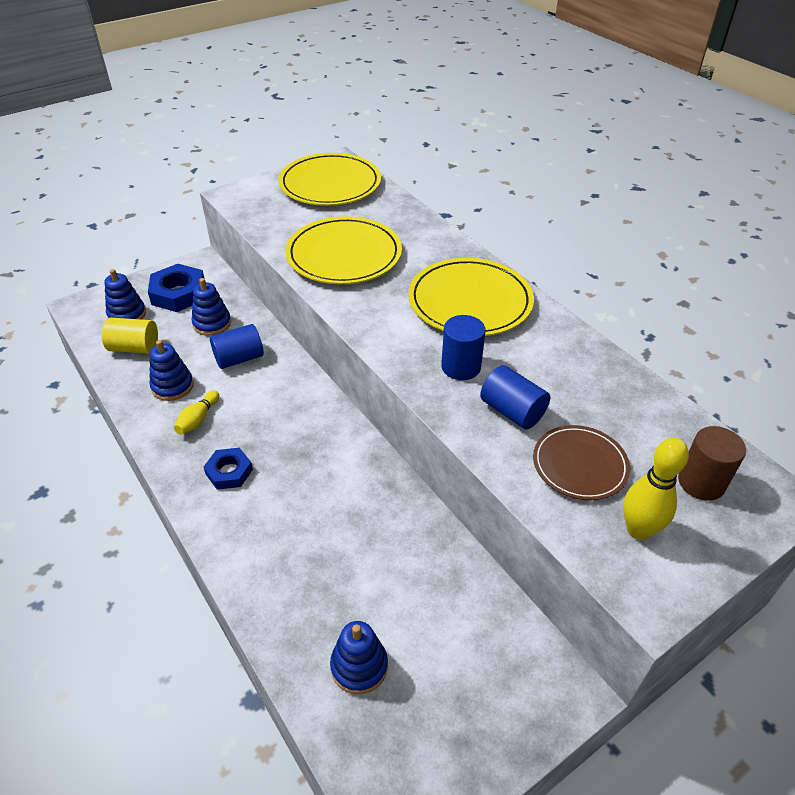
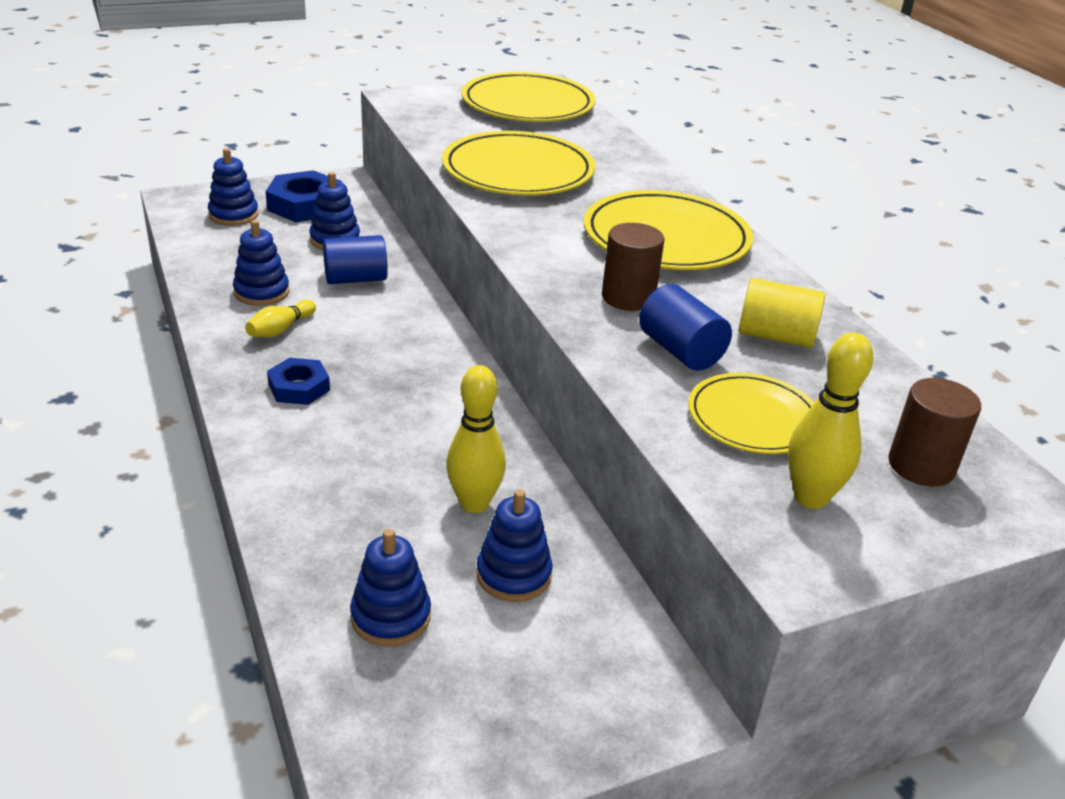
camera: 10 degrees right, 10 degrees down
yellow cylinder [102,318,158,354] -> yellow cylinder moved to [739,278,825,348]
blue cylinder [441,315,486,380] -> brown cylinder [602,223,664,311]
brown plate [533,425,630,500] -> yellow plate [688,373,814,454]
none -> yellow bowling pin [446,365,506,513]
none -> blue stacking toy [476,489,553,602]

